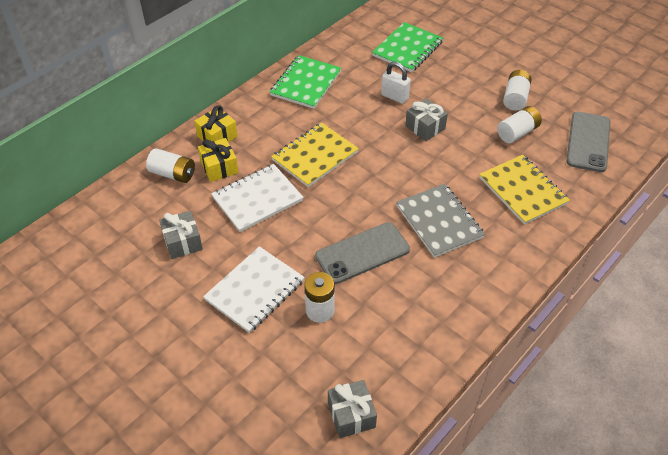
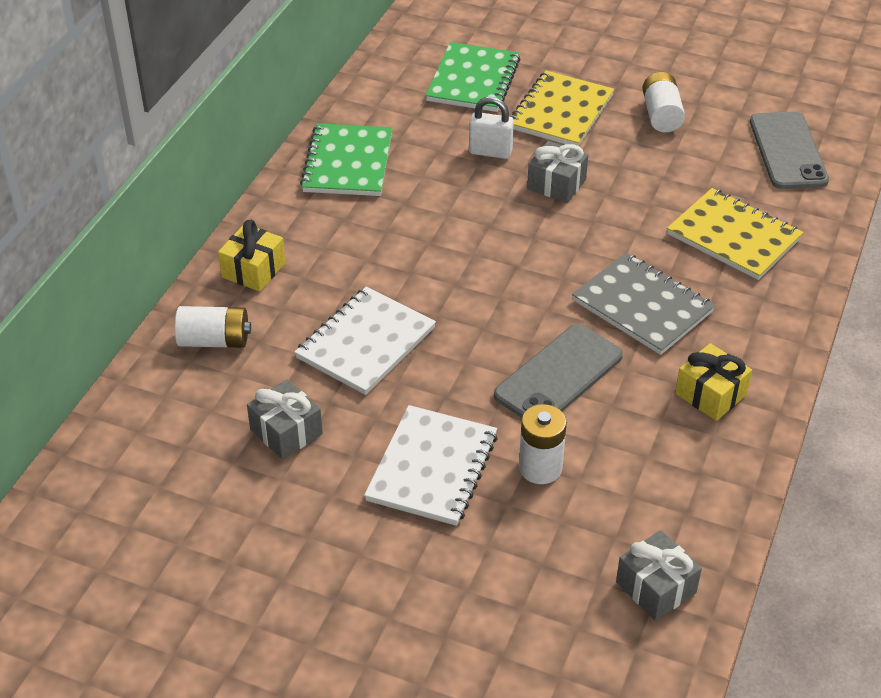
camera: 20 degrees left, 5 degrees down
yellow gift [198,138,239,182] -> yellow gift moved to [675,343,752,421]
yellow notebook [271,123,359,187] -> yellow notebook moved to [510,71,614,146]
white battery [497,106,542,143] -> none

